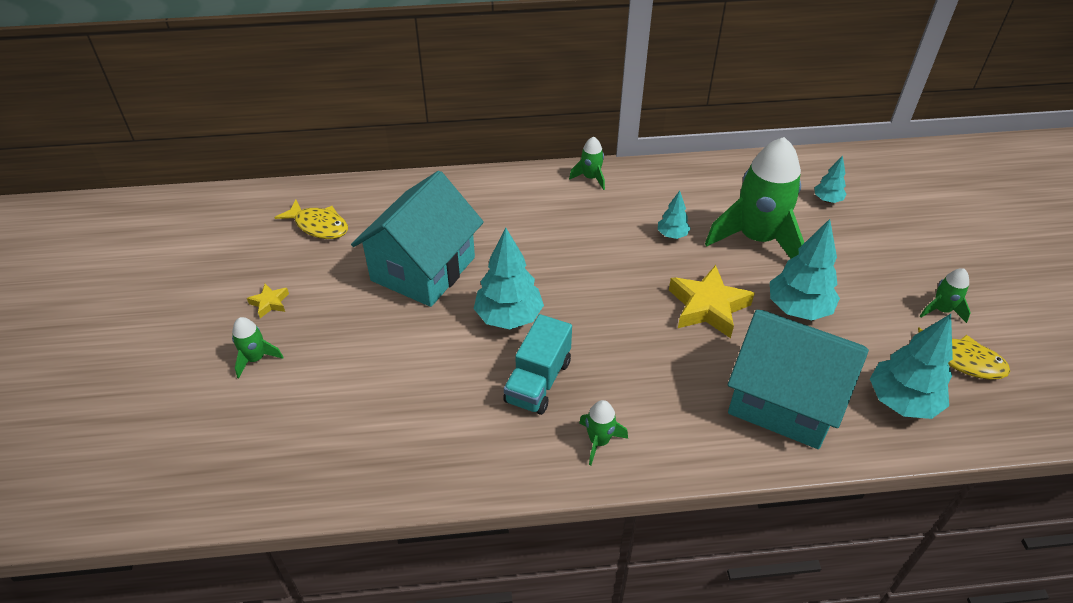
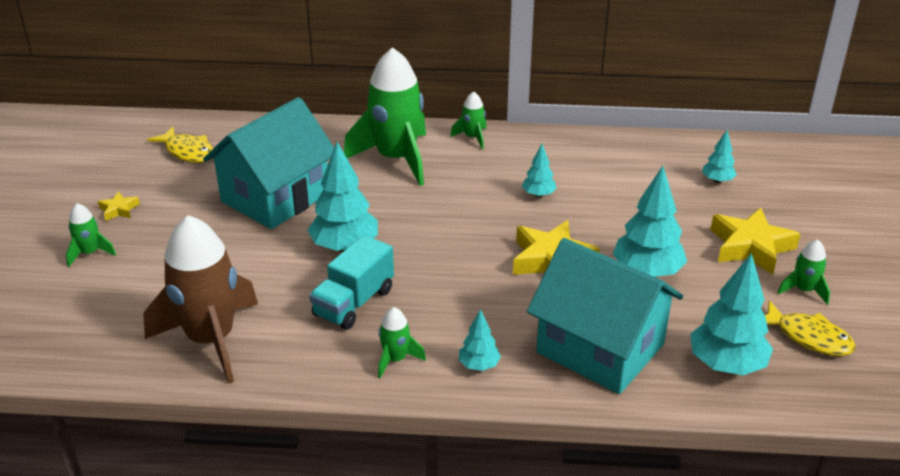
camera: 10 degrees right, 10 degrees down
green rocket [705,137,804,259] -> green rocket moved to [344,47,426,186]
none -> brown rocket [143,215,258,384]
none -> turquoise tree [459,309,501,371]
none -> yellow star [710,208,800,275]

